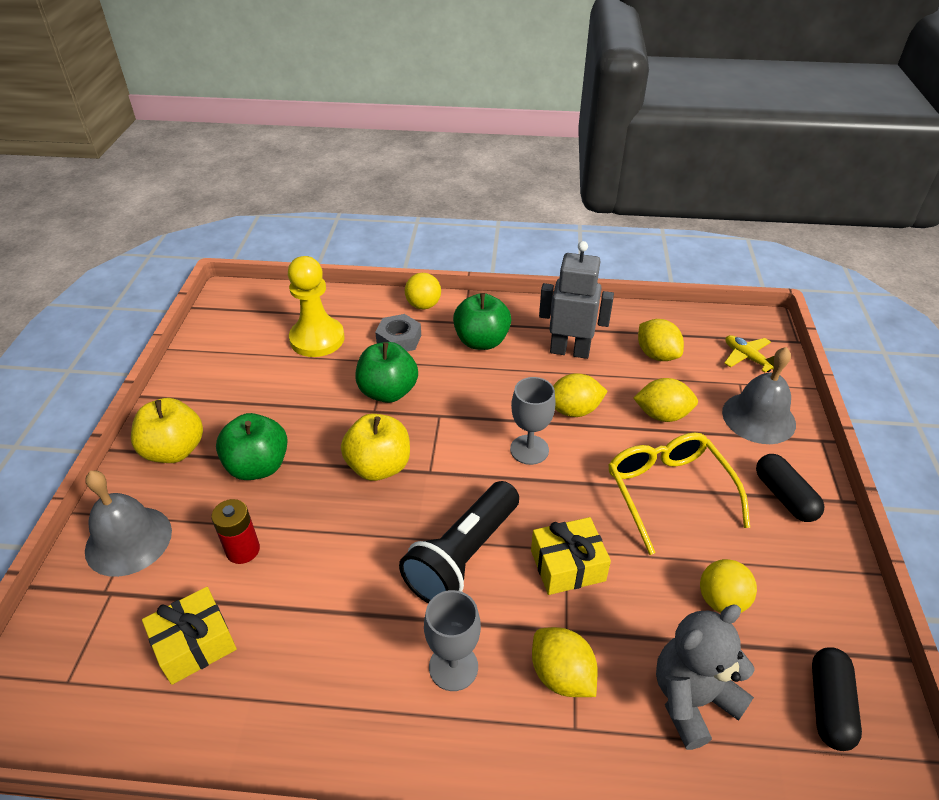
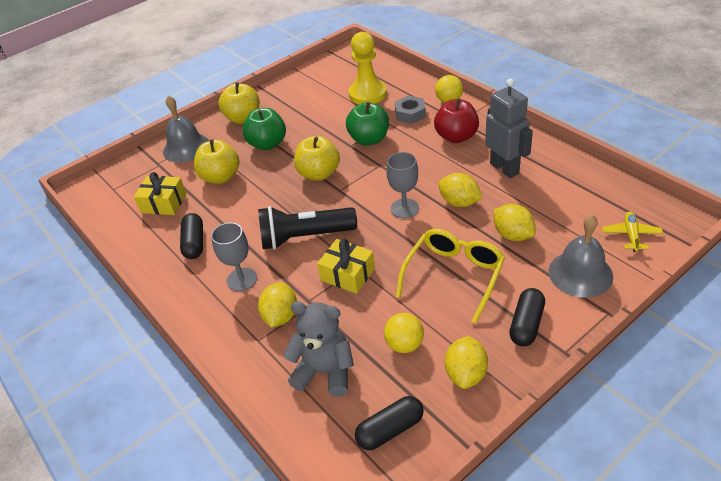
camera: 50 degrees right, 0 degrees up
red battery [211,499,260,564] -> yellow apple [194,139,239,184]
green apple [453,293,511,350] -> red apple [434,98,479,143]
yellow lemon [638,319,684,361] -> yellow lemon moved to [445,336,488,389]
none -> black capsule [180,213,203,259]

